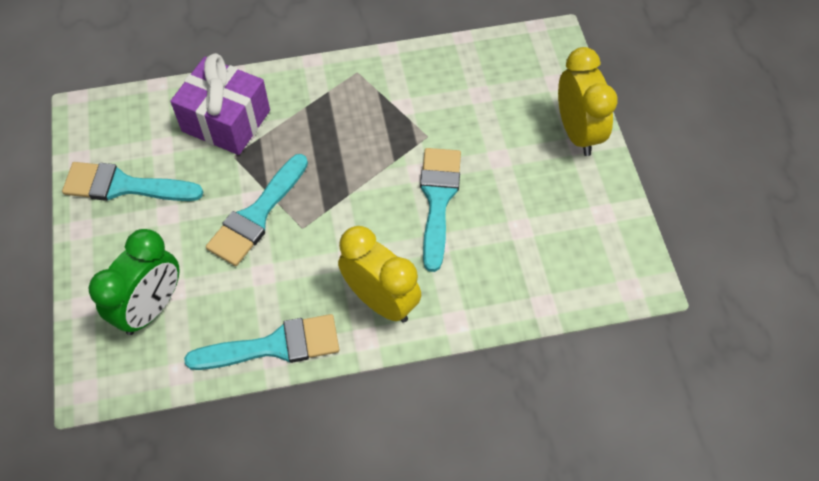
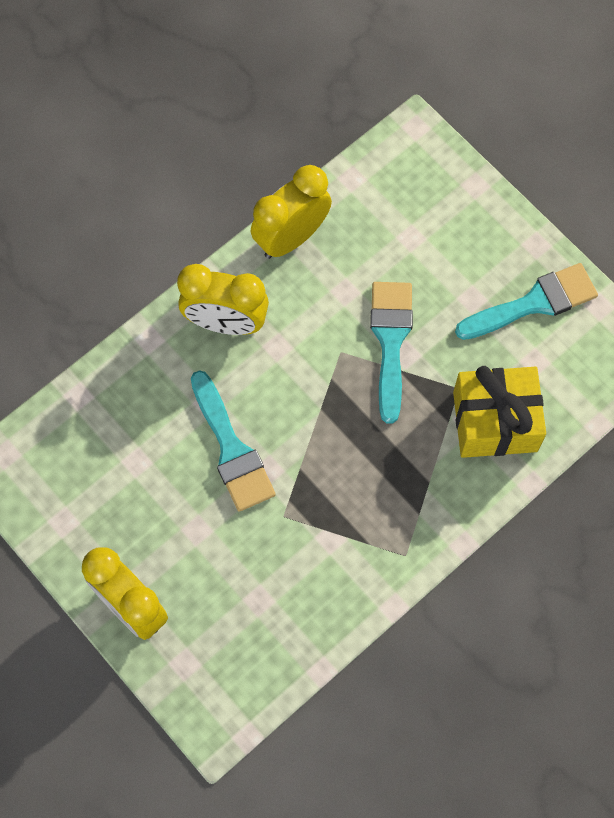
camera: 150 degrees right, 10 degrees up
green clock [89,229,180,335] -> none
purple gift [170,53,270,155] -> yellow gift [453,366,546,458]
turquoise brush [184,314,340,370] -> yellow clock [251,165,332,259]

